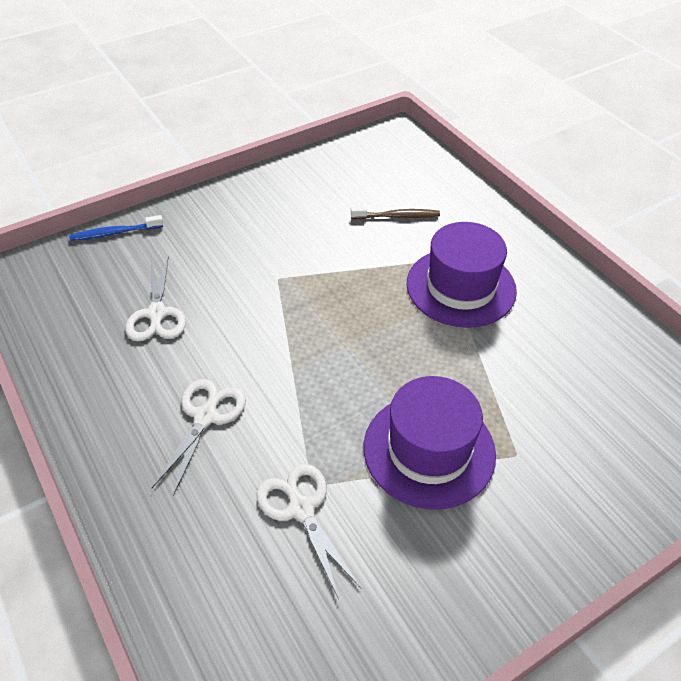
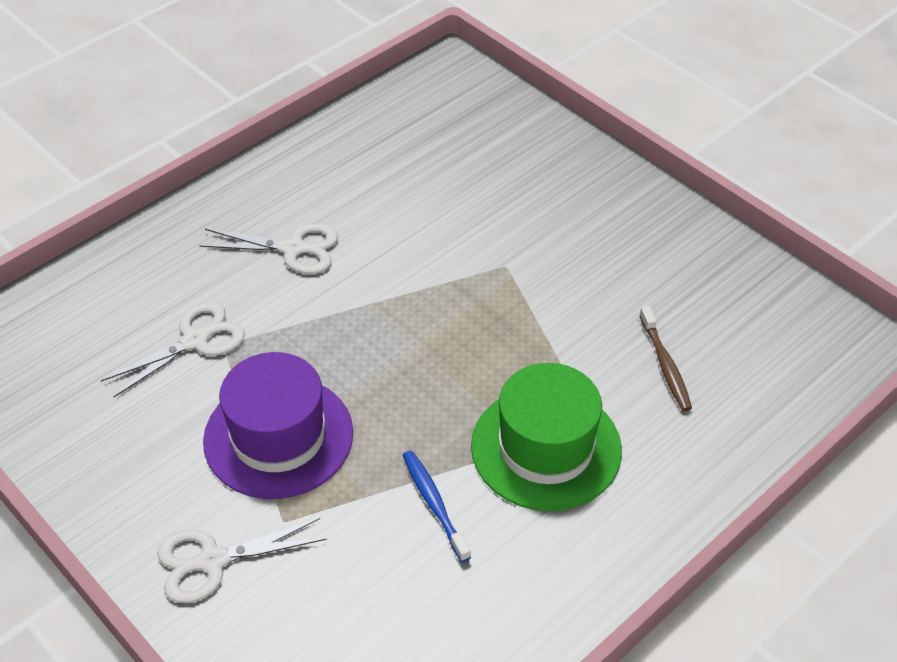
camera: 80 degrees right, 0 degrees up
blue toothbrush [69,215,163,241] -> blue toothbrush moved to [403,450,471,562]
white scissors [125,256,186,341] -> white scissors moved to [157,518,327,603]
purple hat [406,222,517,328] -> green hat [471,363,622,511]

